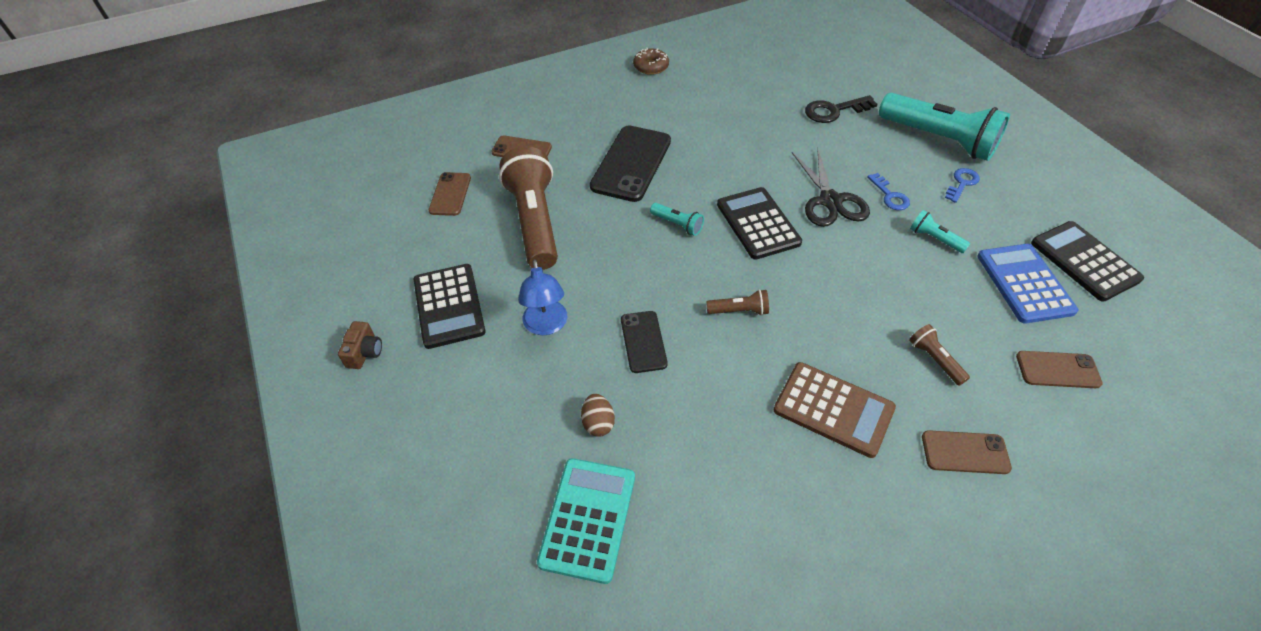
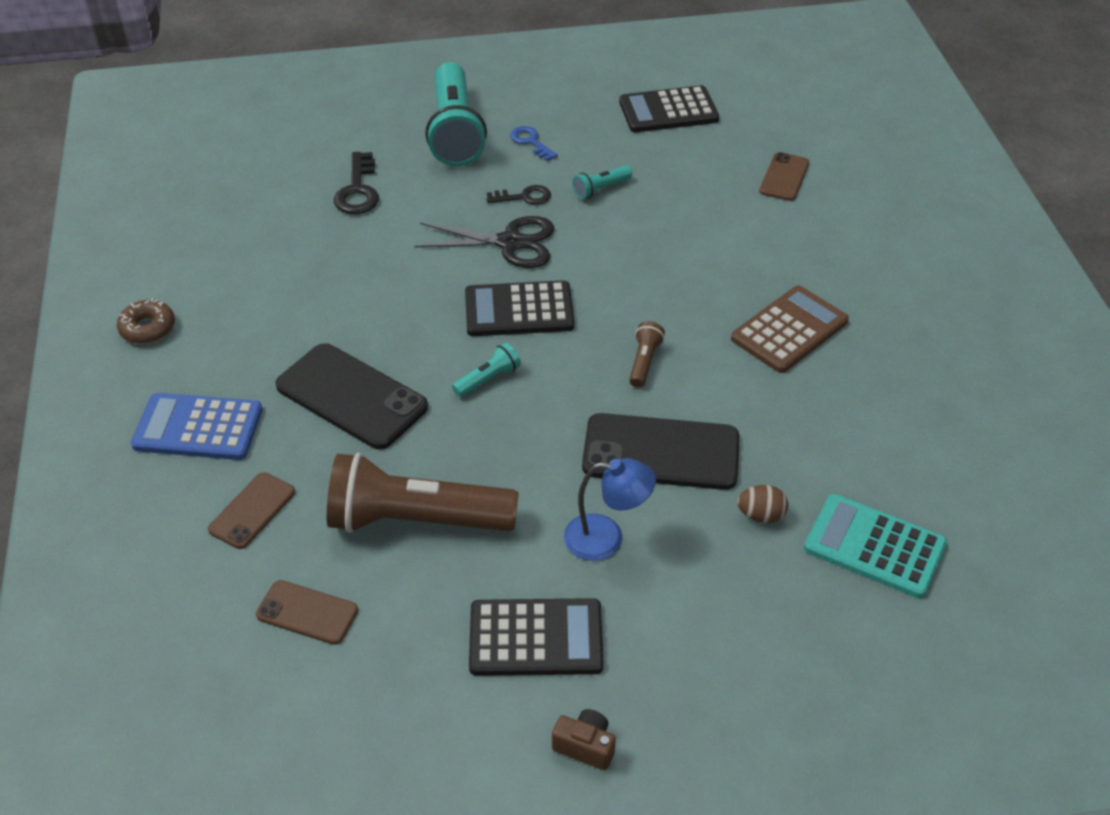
camera: 75 degrees left, 5 degrees down
black phone [621,311,668,373] -> black phone [582,413,739,490], size x1.80
blue key [867,173,910,210] -> black key [486,185,551,205]
turquoise flashlight [879,93,1010,161] -> turquoise flashlight turned 120 degrees clockwise [425,62,487,166]
brown flashlight [909,324,970,386] -> none
brown phone [922,430,1012,474] -> none
blue calculator [977,244,1078,324] -> blue calculator moved to [131,393,263,460]

